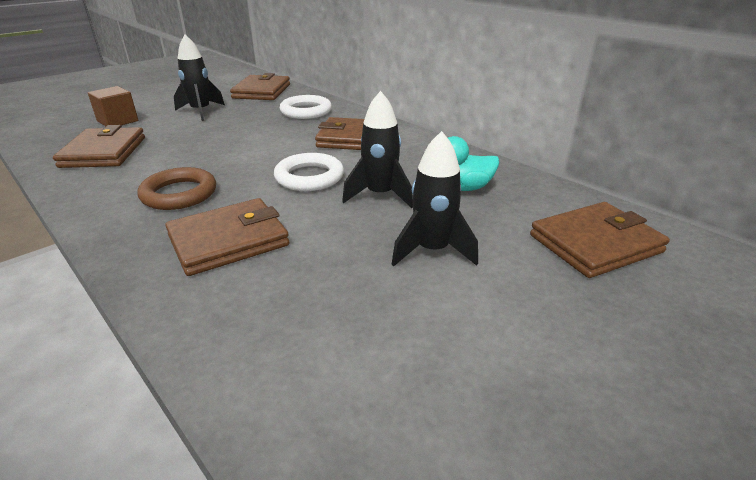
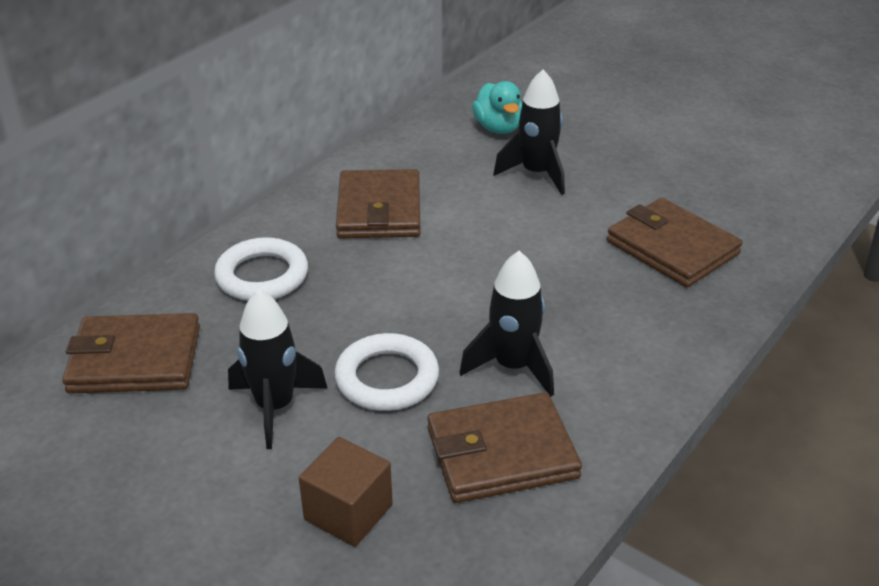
camera: 100 degrees left, 5 degrees up
brown ring [137,167,216,210] -> none
white ring [274,153,344,191] -> white ring moved to [334,333,439,411]
black rocket [392,131,478,266] -> black rocket moved to [459,251,554,397]
brown wallet [530,202,670,278] -> none

